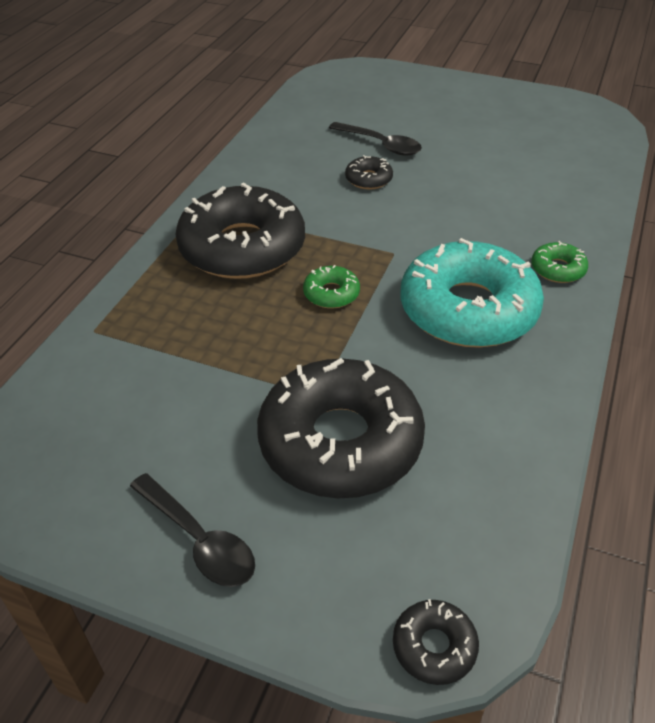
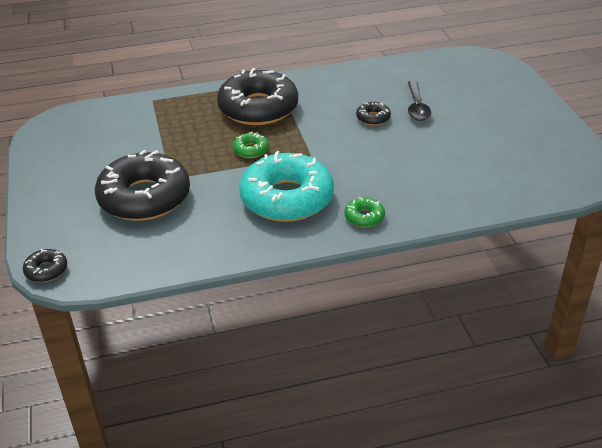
camera: 55 degrees right, 5 degrees down
black spoon [130,473,255,587] -> none

